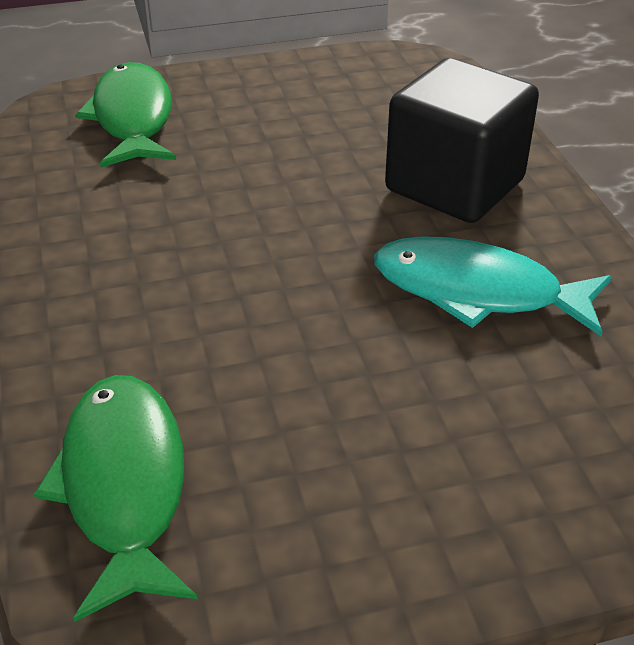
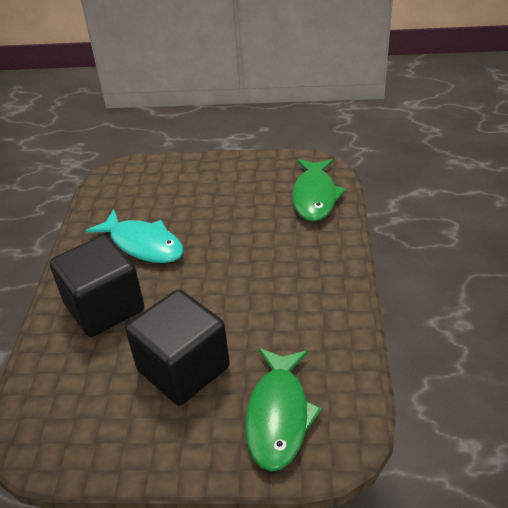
camera: 160 degrees left, 0 degrees up
none -> black cube [125,289,230,406]

